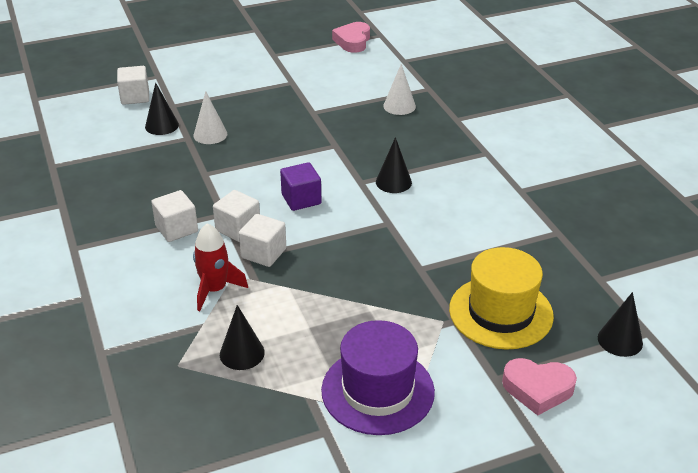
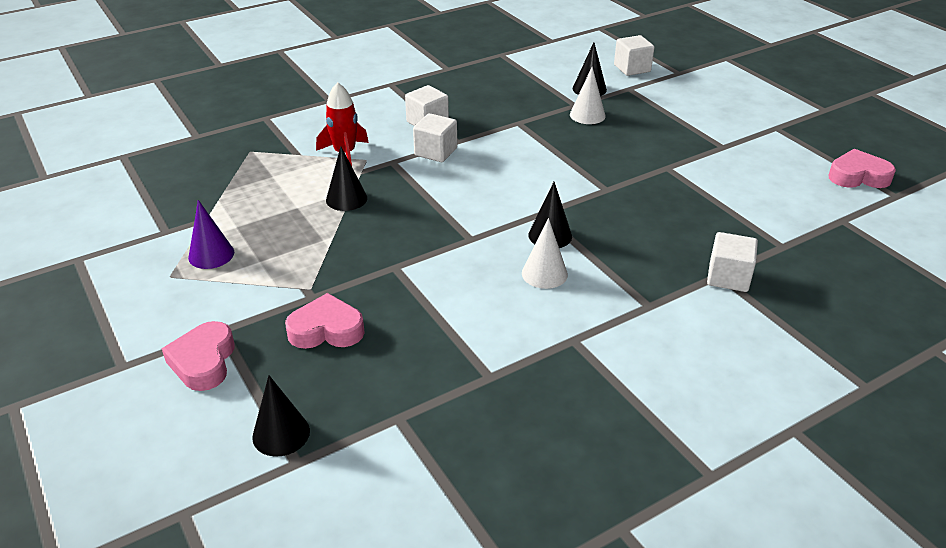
camera: 80 degrees right, 0 degrees up
black cone [220,305,265,370] -> black cone moved to [326,147,367,211]
white cube [239,214,286,267] -> white cube moved to [707,232,758,292]
purple cube [280,162,322,211] -> none
purple hat [321,320,435,435] -> purple cone [188,200,234,269]
white cone [383,64,416,115] -> white cone moved to [522,218,568,289]
yellow hat [449,247,554,350] -> pink heart [285,293,365,349]

